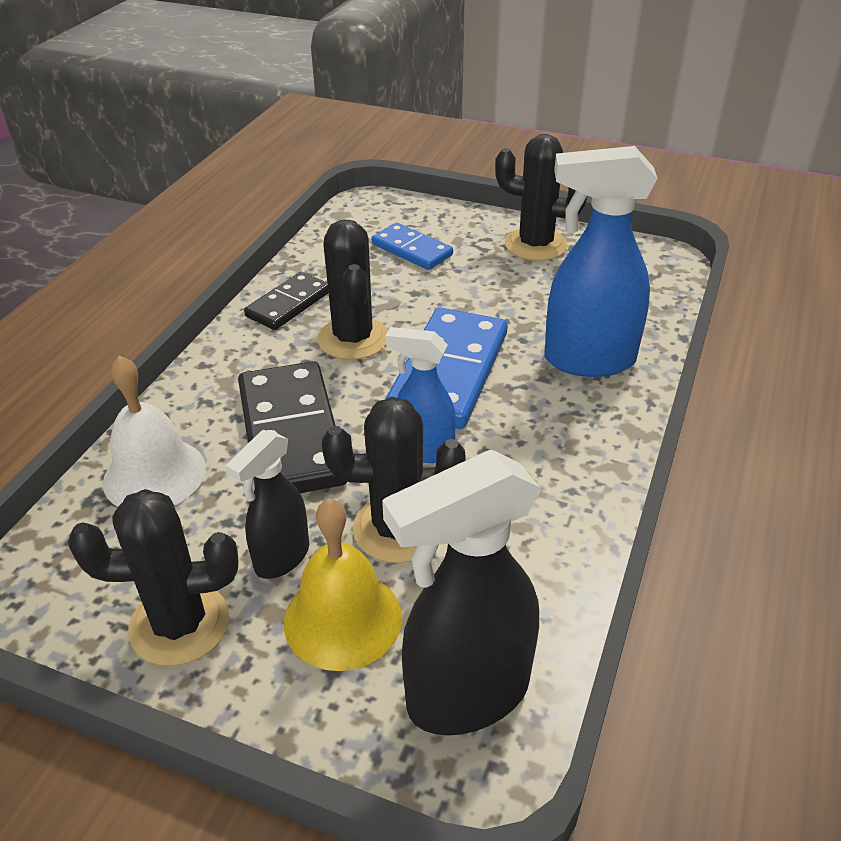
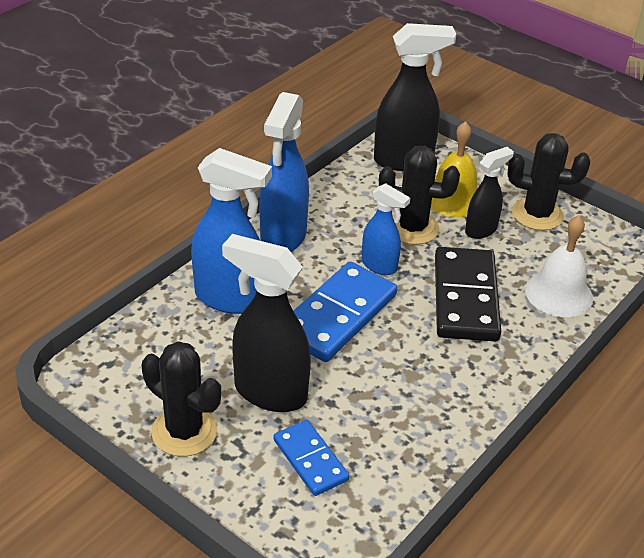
camera: 165 degrees left, 0 degrees up
black domino [244,272,328,330] -> none
black cactus [318,219,388,360] -> none
none -> black spray bottle [222,234,311,412]
none -> blue spray bottle [260,92,309,252]

